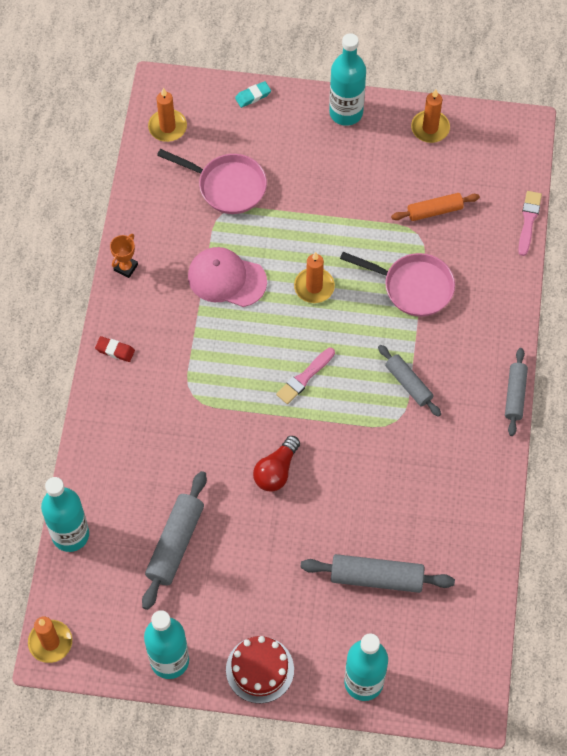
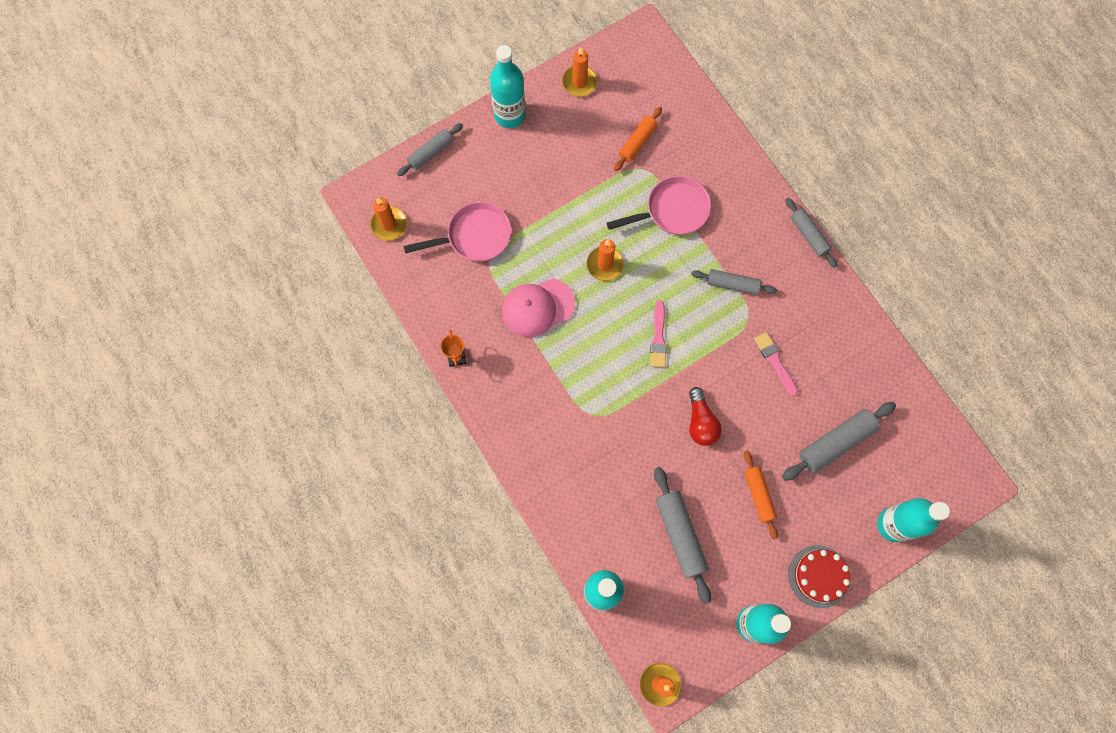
camera: 40 degrees left, 10 degrees up
red eraser [95,336,135,362] -> none
turquoise eraser [235,81,271,108] -> grey rolling pin [397,123,463,176]
pink brush [518,191,542,256] -> pink brush moved to [754,332,798,396]
none -> orange rolling pin [744,450,778,539]

